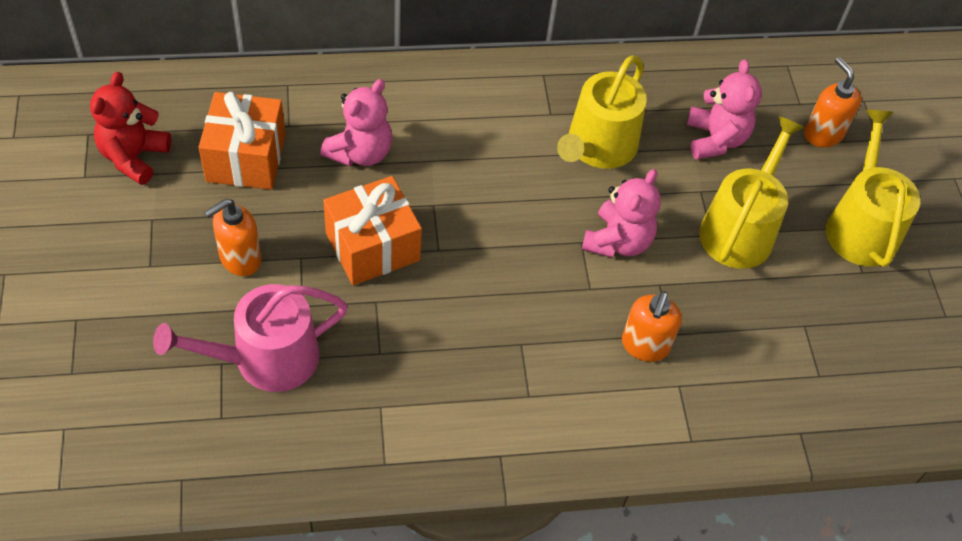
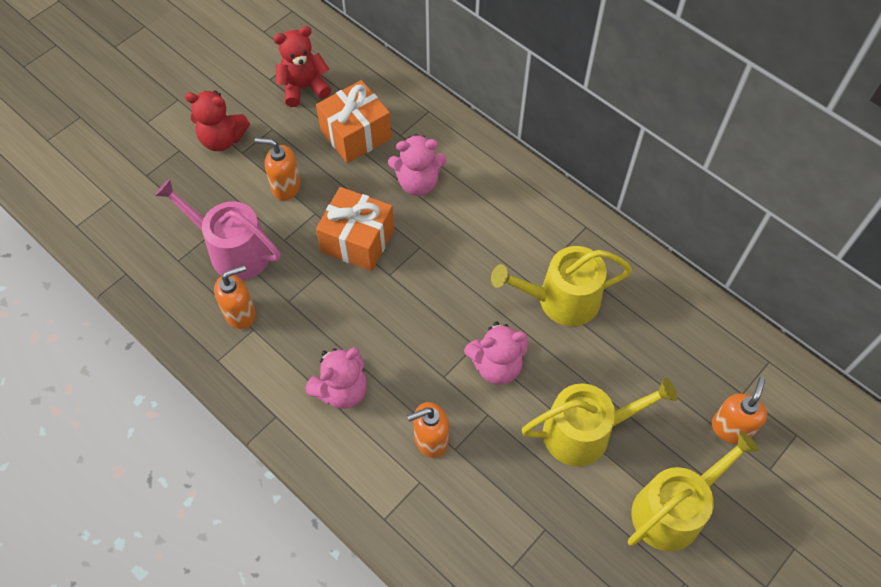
camera: 55 degrees right, 5 degrees up
pink teddy bear [687,59,762,160] -> pink teddy bear moved to [305,347,367,409]
none -> red teddy bear [185,90,250,151]
none -> orange soap dispenser [214,265,256,329]

